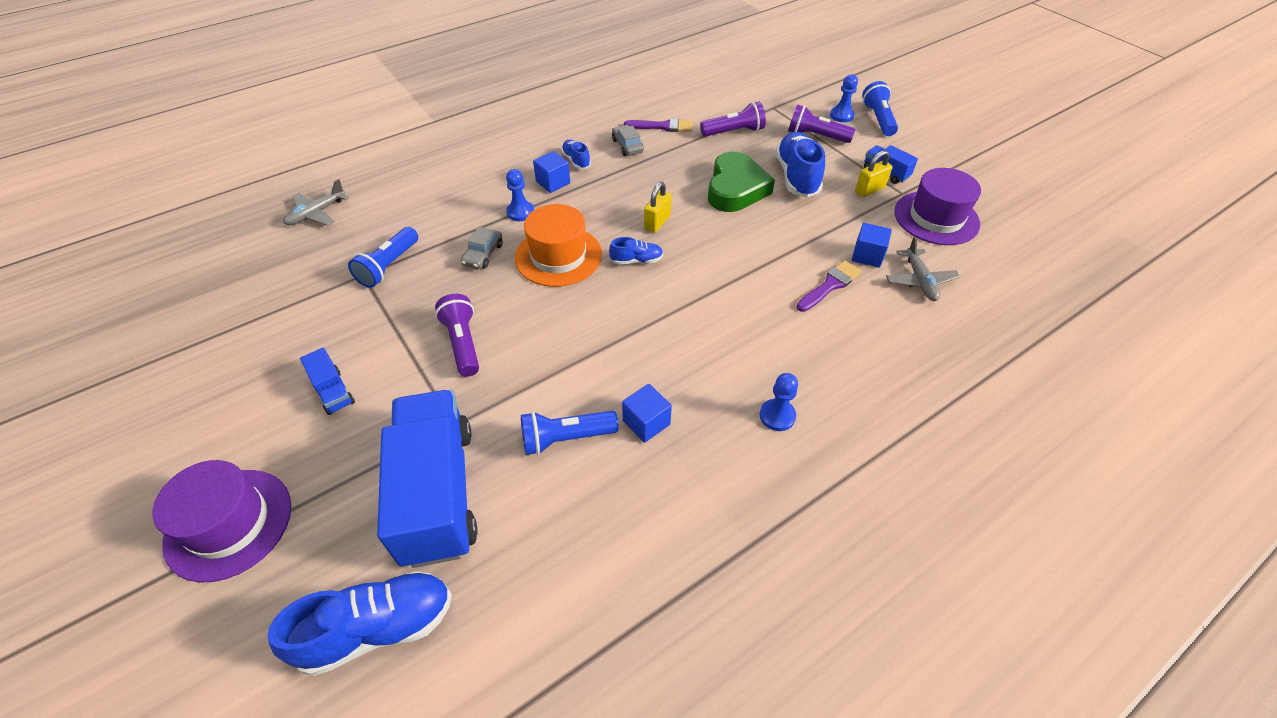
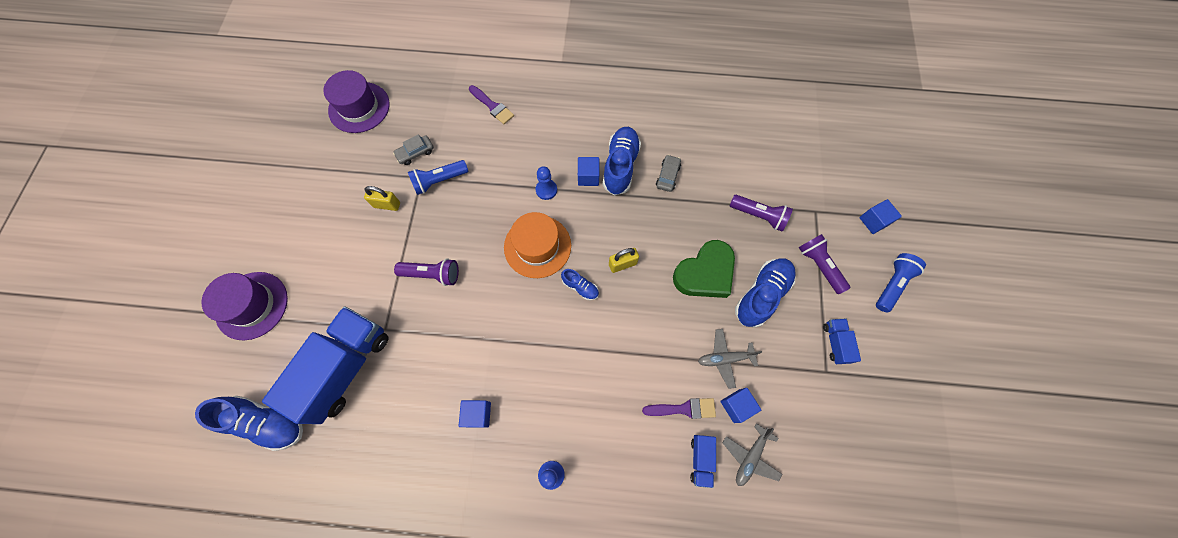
camera: 40 degrees right, 20 degrees up
grey plane [283,179,349,226] -> grey plane moved to [698,329,762,389]
blue truck [300,348,355,415] -> blue truck moved to [690,435,716,488]
purple flashlight [435,294,479,377] -> purple flashlight turned 75 degrees clockwise [394,259,459,286]
grey car [461,227,503,269] -> grey car moved to [393,135,434,165]
blue flashlight [521,411,619,455] -> none
blue shoe [561,139,591,169] -> blue shoe [603,127,641,196], size x1.95
purple brush [624,118,692,132] -> purple brush moved to [469,85,514,124]
blue pawn [830,74,858,122] -> none
yellow padlock [855,150,893,197] -> yellow padlock moved to [364,186,400,211]
purple hat [894,168,981,245] -> purple hat moved to [323,70,389,133]
none -> blue cube [859,199,902,234]

